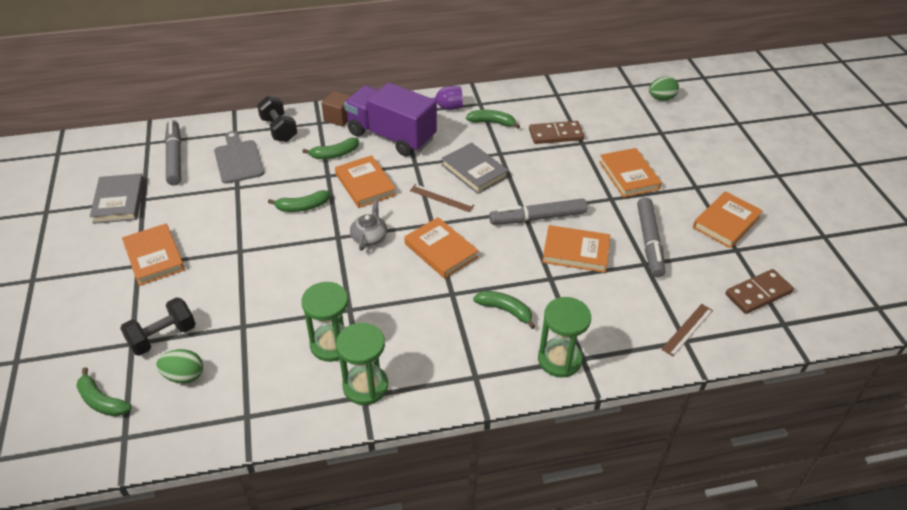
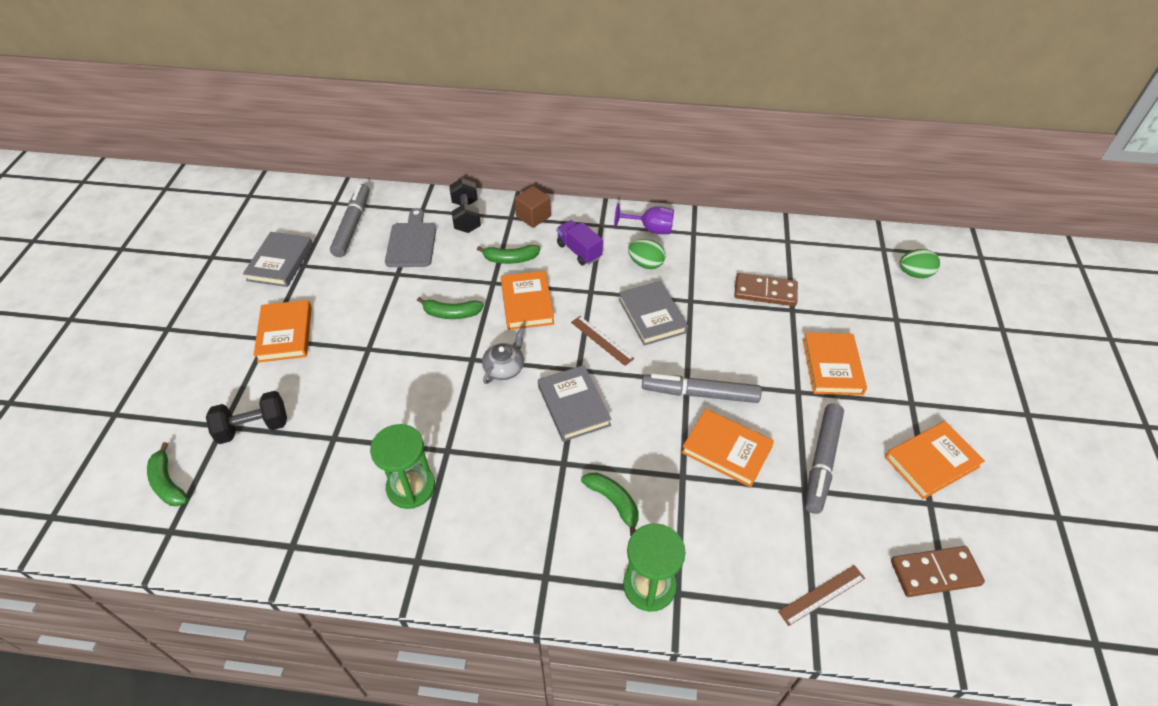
camera: 20 degrees right, 5 degrees up
green egg [156,349,203,384] -> green egg moved to [628,239,665,269]
green hourglass [336,323,388,405] -> none
purple truck [344,82,437,157] -> purple truck [557,220,603,265], size x0.50
orange book [404,217,479,279] -> grey book [538,365,612,442]
green banana [466,110,520,128] -> none

